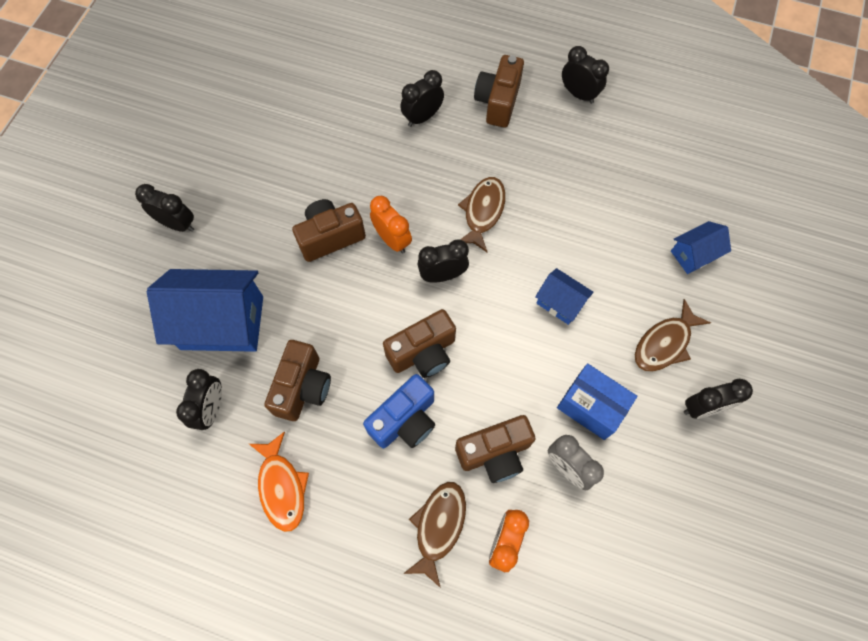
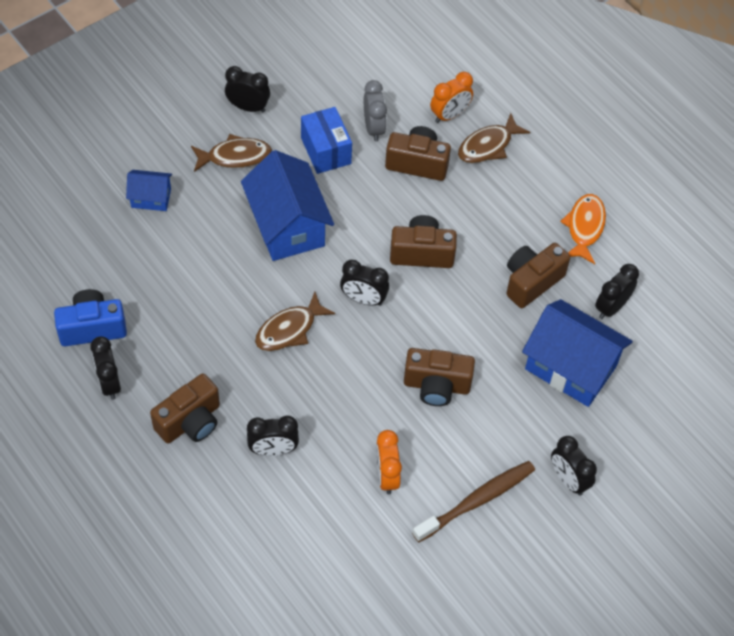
camera: 150 degrees left, 10 degrees down
blue camera [363,374,435,448] -> blue camera moved to [54,289,127,346]
orange clock [370,196,412,254] -> orange clock moved to [376,430,402,494]
blue house [535,268,594,325] -> blue house [241,150,334,261], size x1.96
none -> brown toothbrush [412,461,535,542]

